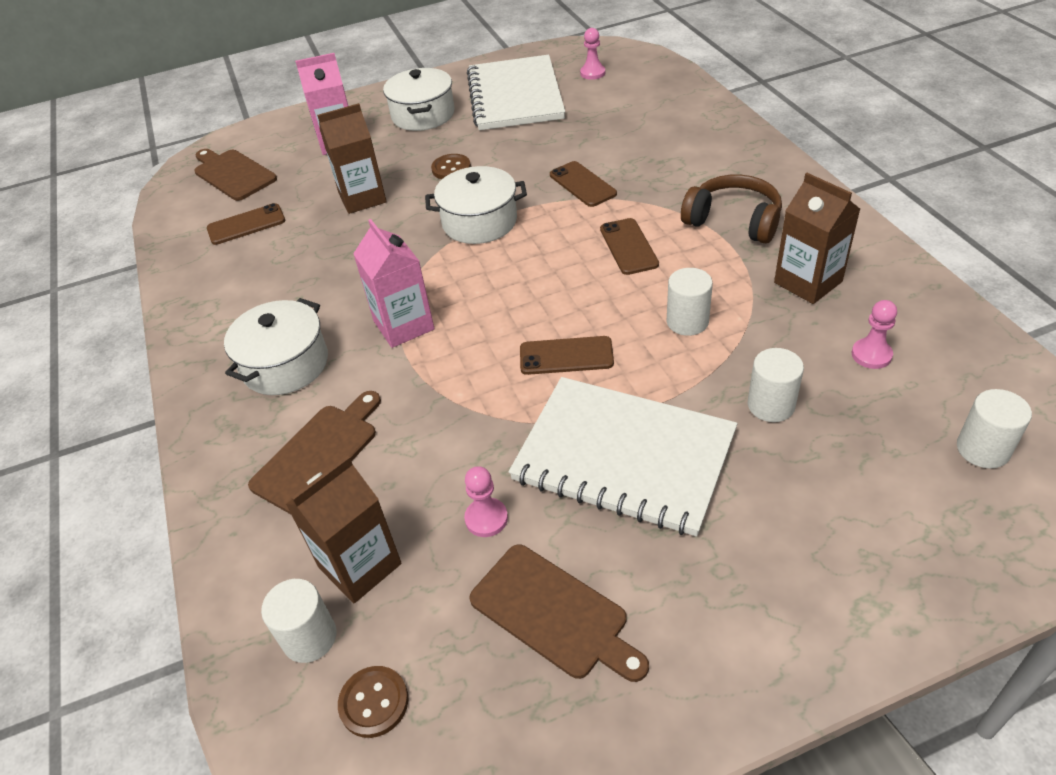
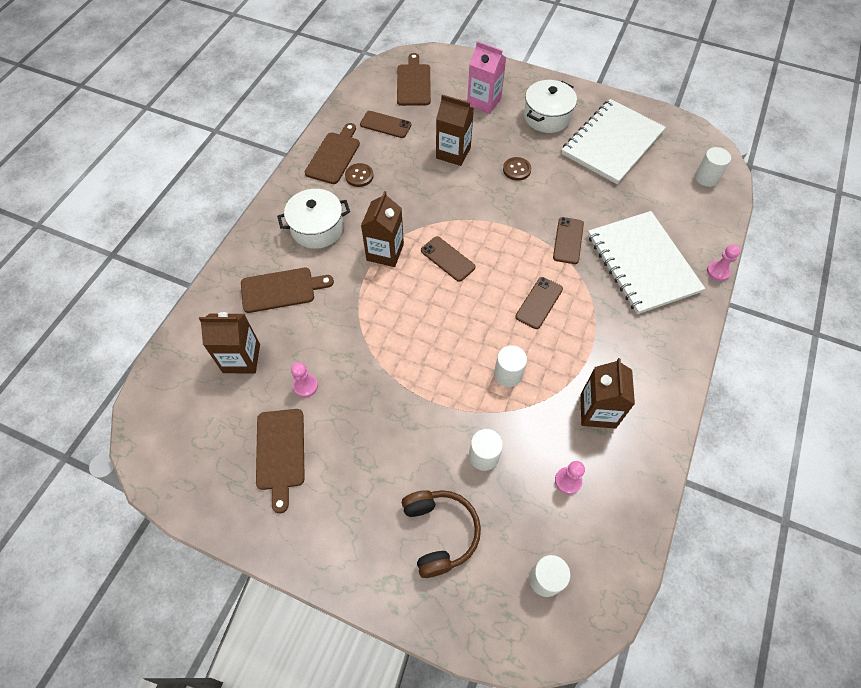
camera: 40 degrees right, 15 degrees up
white cylinder [261,579,336,663] -> white cylinder moved to [695,147,731,187]
brown button [338,666,408,738] -> brown button moved to [345,163,374,187]
pink carton [353,219,435,348] -> brown carton [361,191,404,267]
white pot [425,166,527,244] -> none
white notebook [509,377,738,536] -> white notebook moved to [588,211,705,314]
brown phone [520,336,614,375] -> brown phone moved to [421,236,476,282]
pink pawn [580,28,605,80] -> pink pawn moved to [707,245,740,281]
brown headphones [681,175,782,244] -> brown headphones moved to [402,490,481,578]
none -> brown cutting board [305,123,360,184]

